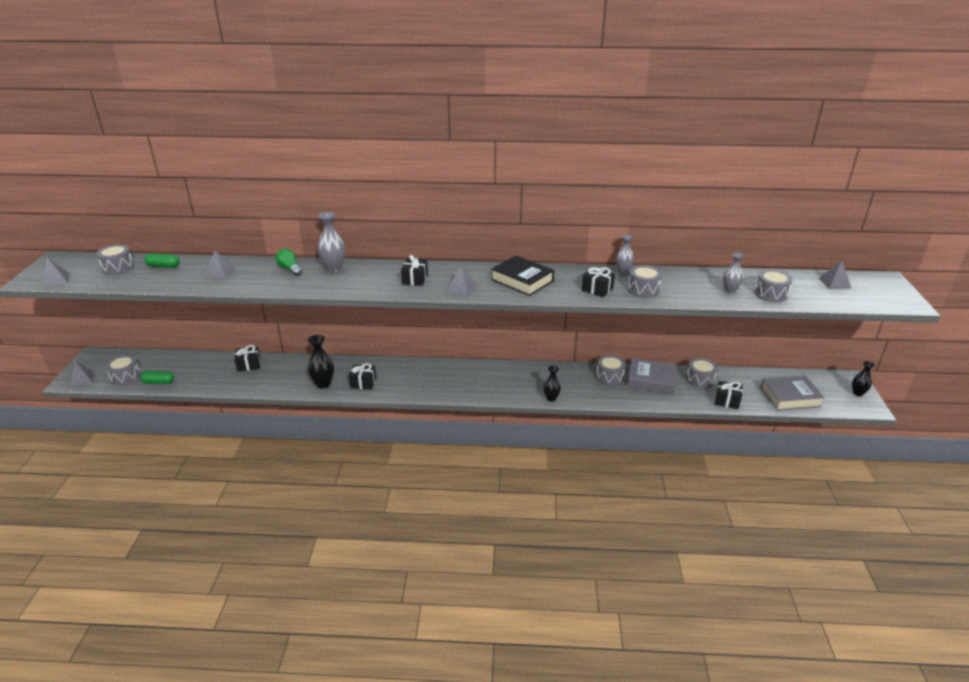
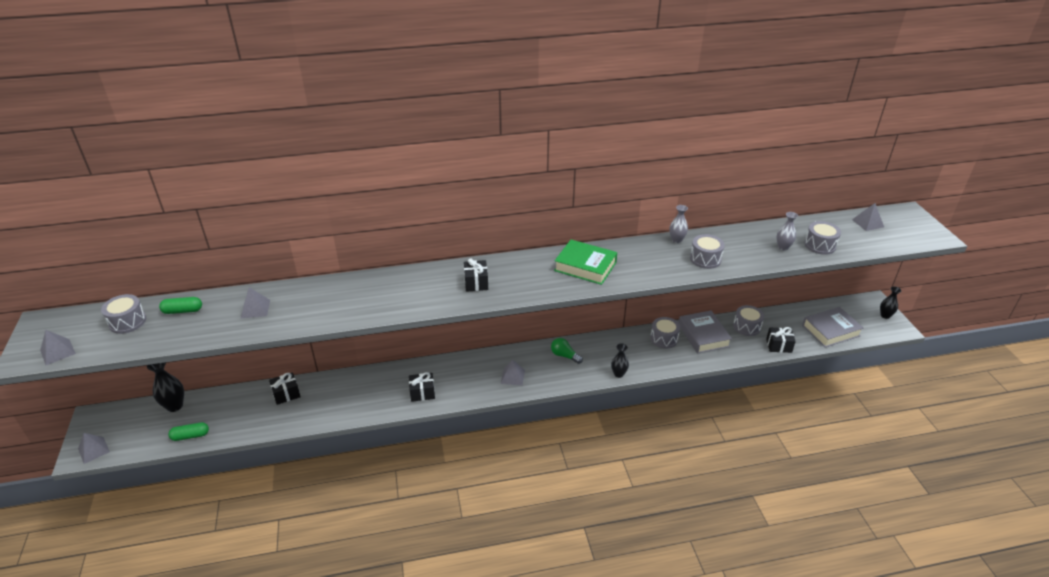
camera: 15 degrees left, 5 degrees up
grey drum [106,355,141,385] -> none
green light bulb [276,249,302,276] -> green light bulb moved to [551,338,583,364]
black vase [308,335,334,389] -> black vase moved to [147,362,184,412]
grey vase [317,212,345,272] -> none
grey pyramid [447,265,477,296] -> grey pyramid moved to [501,360,525,386]
black book [491,256,554,296] -> green book [554,240,617,285]
black gift [582,267,615,297] -> none
grey book [627,358,677,394] -> grey book turned 75 degrees clockwise [679,310,732,354]

